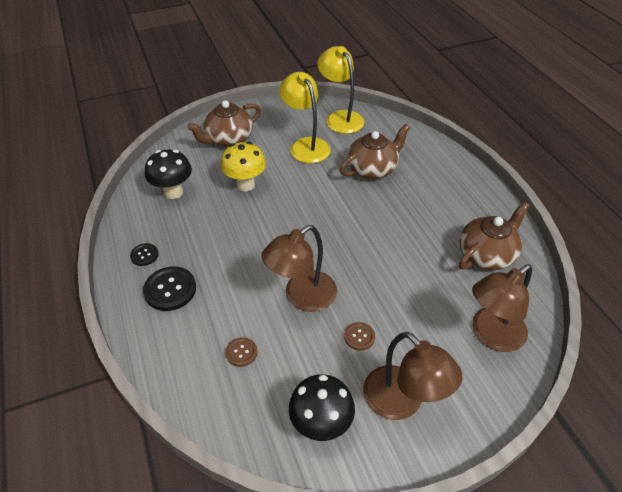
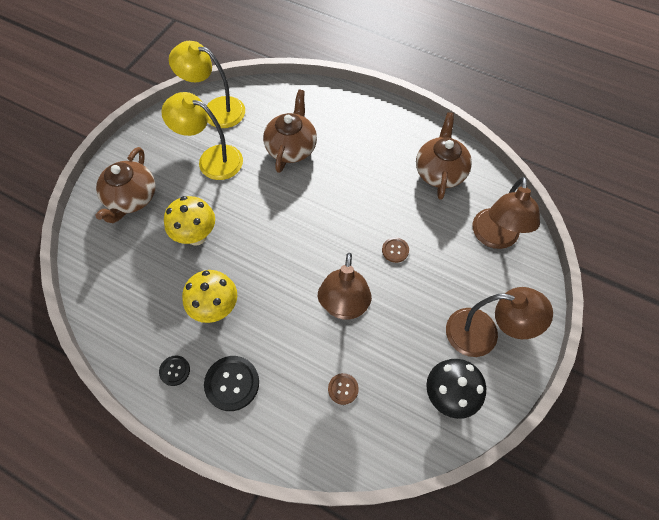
camera: 40 degrees left, 15 degrees up
black mushroom [145,150,192,199] -> none
brown button [344,322,375,351] -> brown button moved to [382,237,409,263]
none -> yellow mushroom [182,270,237,323]

